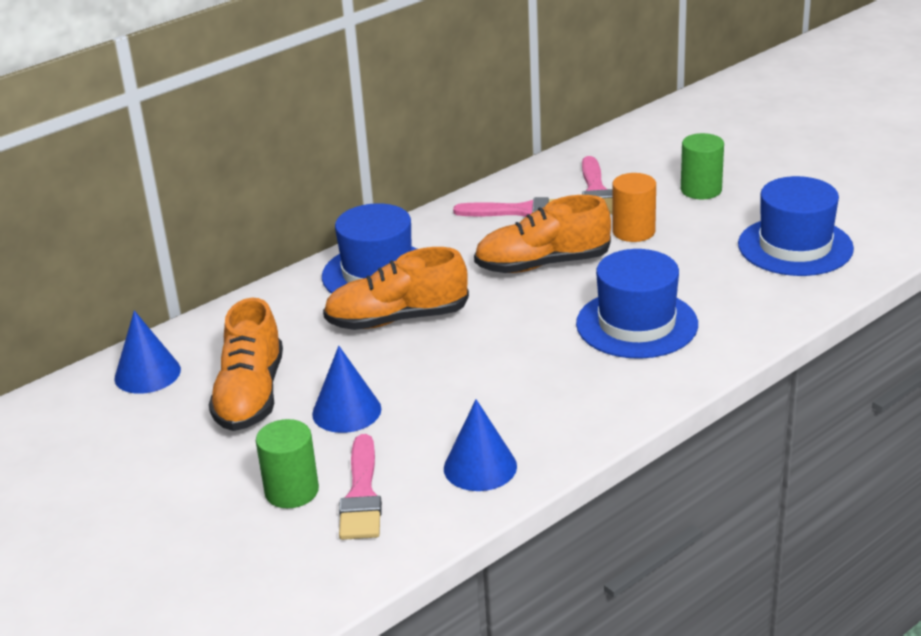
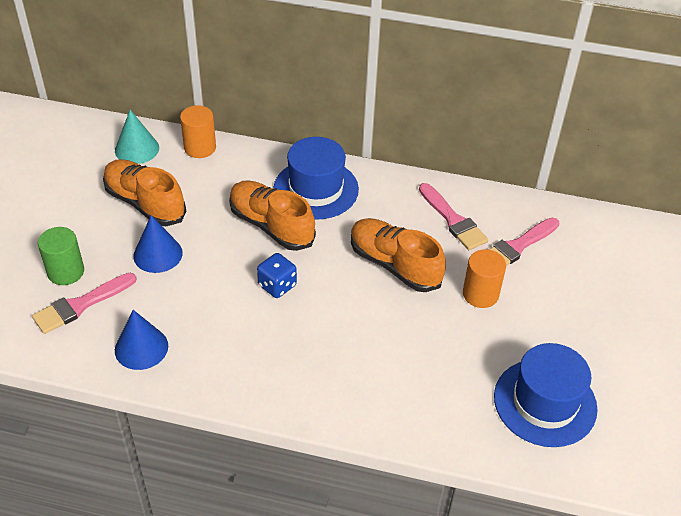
camera: 50 degrees right, 15 degrees up
blue cone [115,310,181,394] -> turquoise cone [115,110,159,164]
orange shoe [209,298,283,431] -> orange shoe turned 75 degrees clockwise [103,159,186,226]
blue hat [576,249,698,359] -> none
green cylinder [681,133,724,200] -> none
none -> orange cylinder [180,105,216,158]
none -> blue dice [257,253,297,298]

